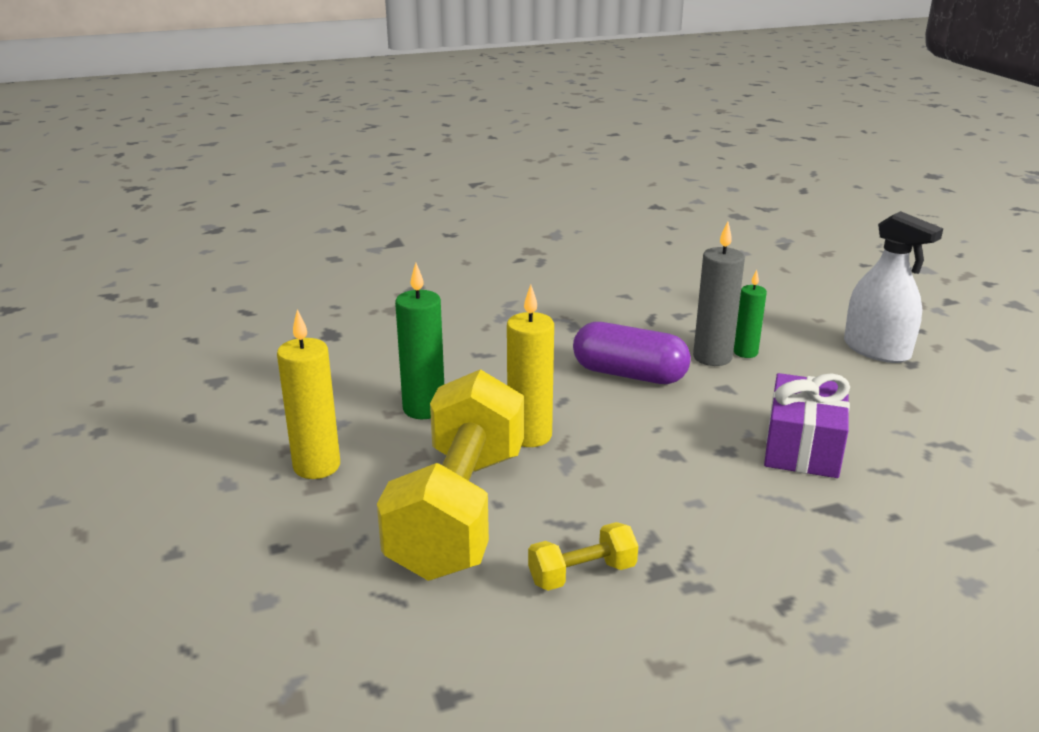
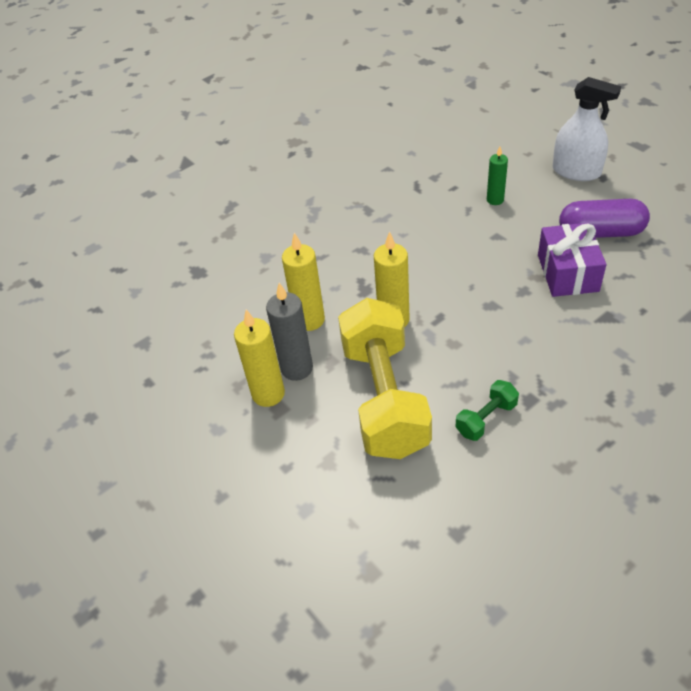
camera: 15 degrees left, 20 degrees up
green candle [395,263,444,419] -> yellow candle [282,233,325,331]
yellow dumbbell [528,522,638,591] -> green dumbbell [455,380,519,441]
purple capsule [573,322,691,384] -> purple capsule moved to [559,199,650,238]
grey candle [693,221,745,366] -> grey candle moved to [266,283,313,381]

